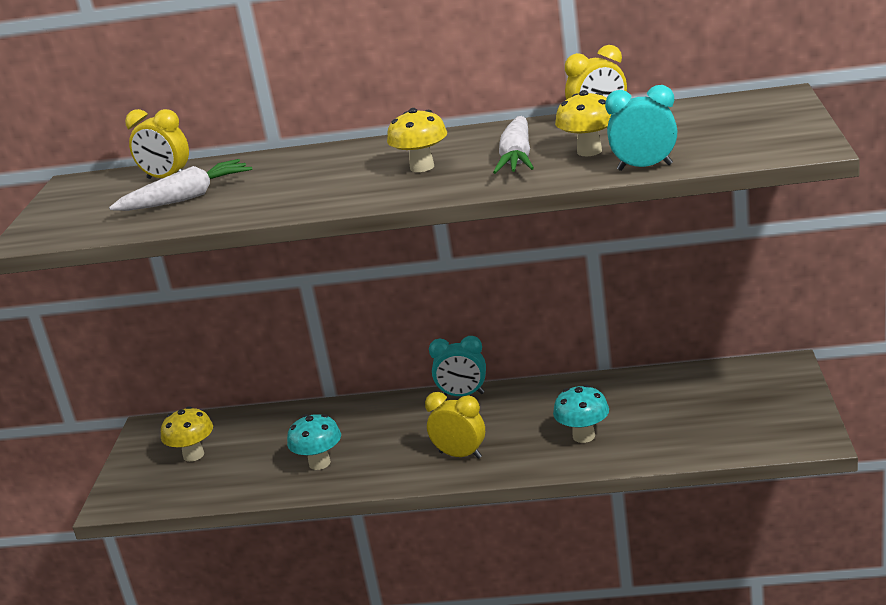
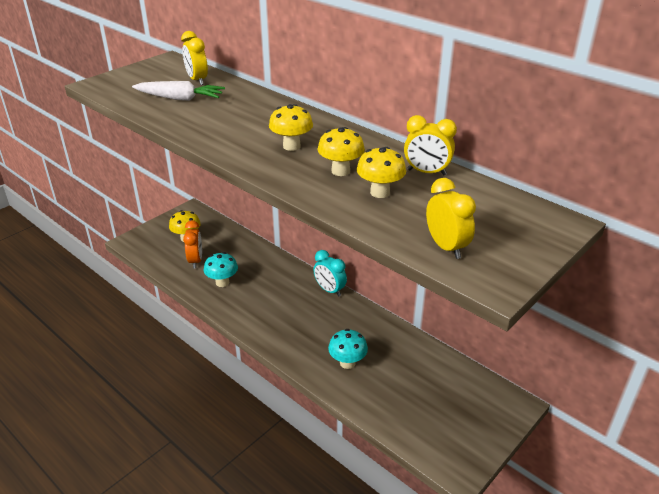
camera: 35 degrees right, 10 degrees up
yellow clock [425,392,485,459] -> yellow clock moved to [426,178,476,259]
white carrot [493,116,534,174] -> yellow mushroom [317,127,365,176]
turquoise clock [605,85,677,171] -> none
none -> orange clock [183,220,202,268]

